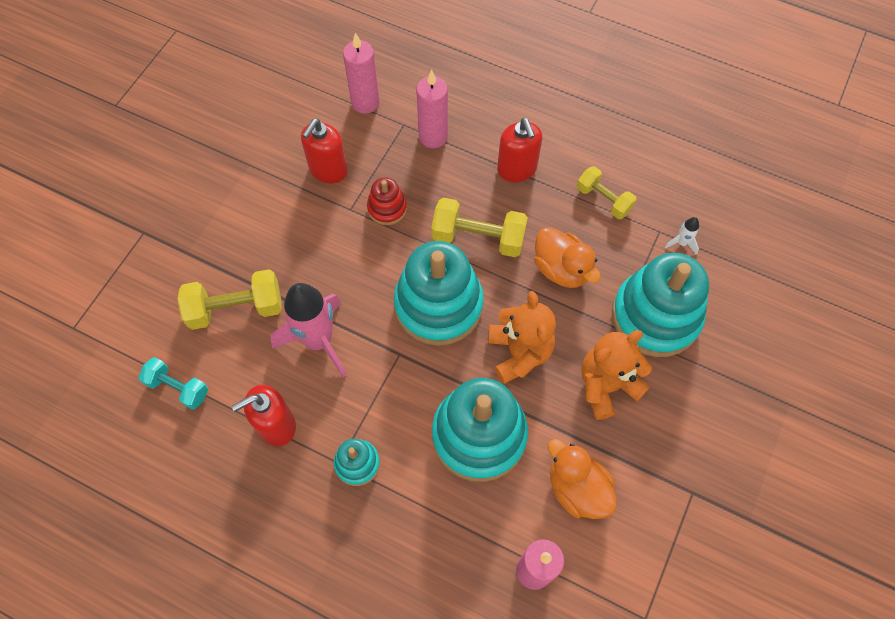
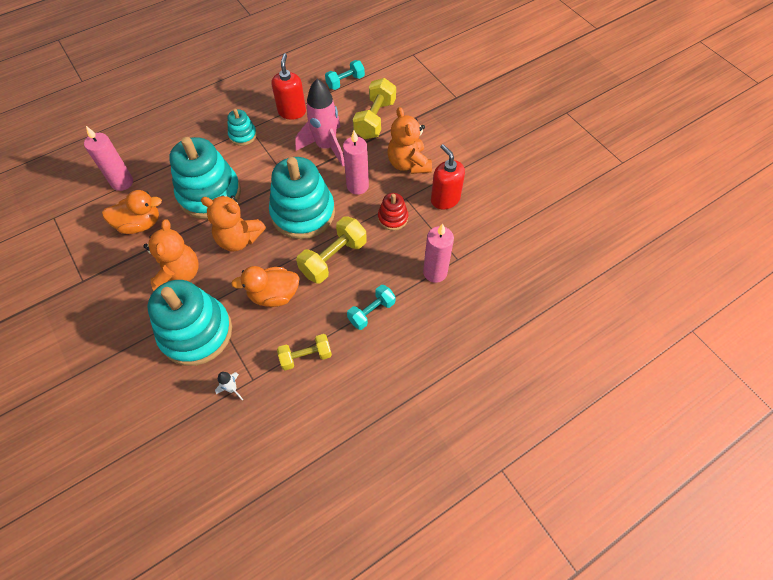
camera: 120 degrees right, 5 degrees down
pink candle [343,33,380,114] -> pink candle moved to [343,130,369,195]
red soap dispenser [497,118,542,182] -> turquoise dumbbell [347,285,396,330]
none -> orange teddy bear [387,107,432,174]

